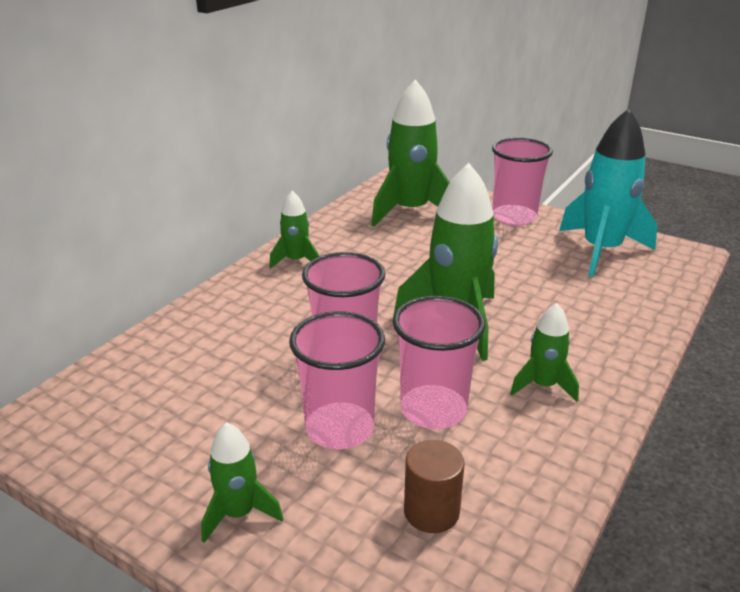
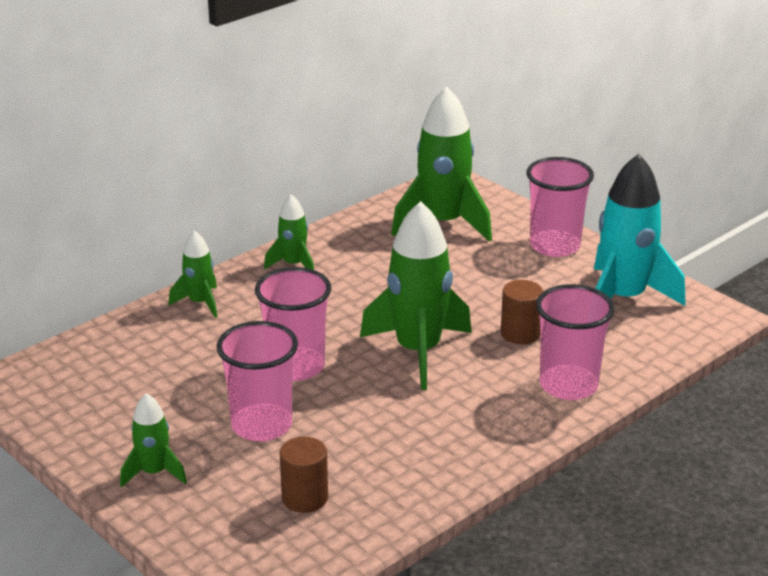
camera: 15 degrees right, 0 degrees up
pink cup [393,296,485,429] -> pink cup moved to [536,284,615,400]
green rocket [510,303,579,402] -> green rocket moved to [169,230,217,318]
none -> brown cylinder [501,280,543,344]

